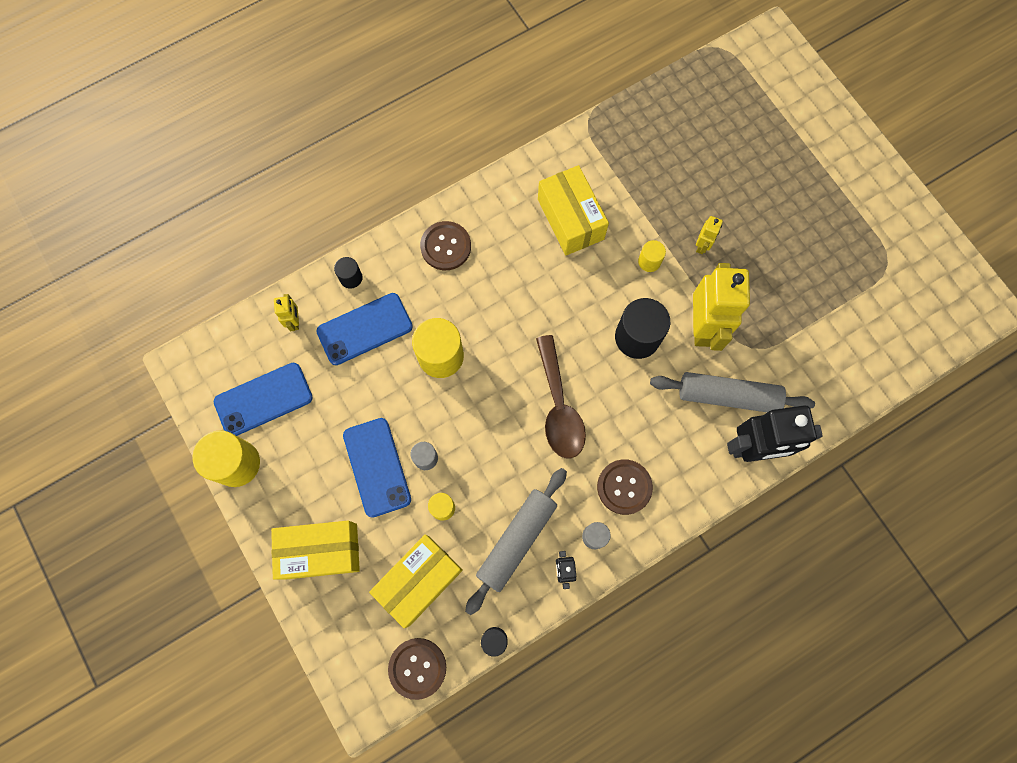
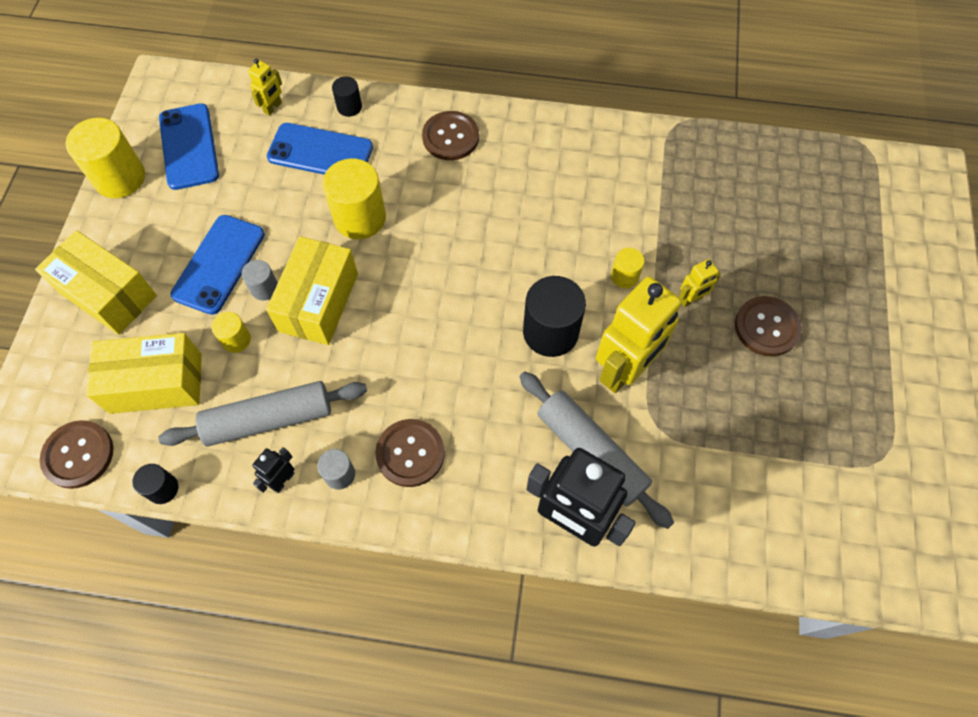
camera: 40 degrees right, 10 degrees down
blue phone [213,363,313,436] -> blue phone turned 60 degrees clockwise [159,103,219,190]
brown spoon [536,335,586,458] -> none
yellow box [538,165,609,256] -> yellow box moved to [266,236,358,345]
none -> brown button [735,296,802,357]

